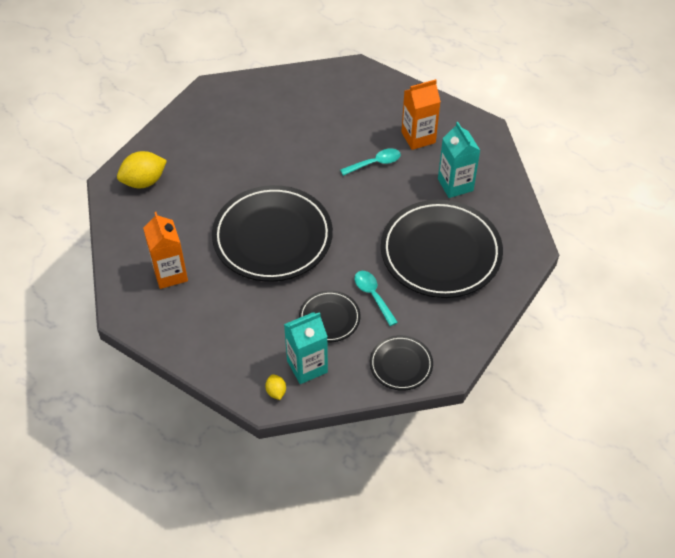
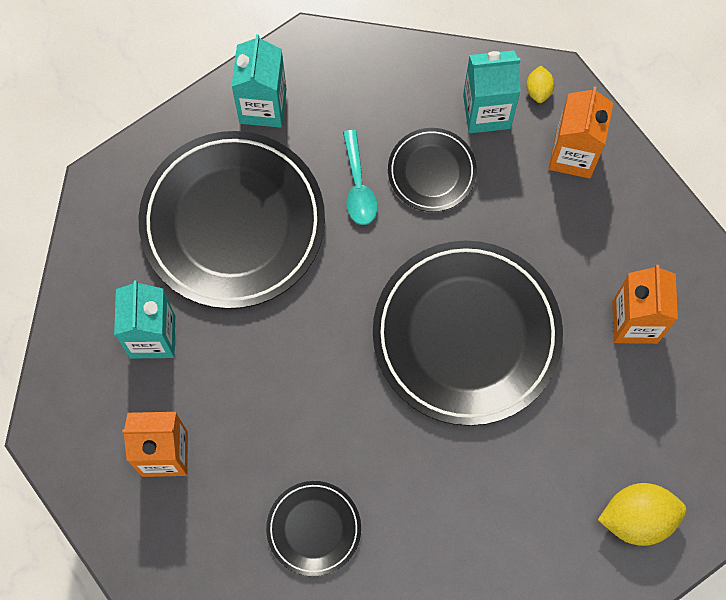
camera: 160 degrees left, 20 degrees up
turquoise spoon [340,148,401,176] -> none
black plate [370,335,433,391] -> black plate moved to [266,481,361,576]
none -> turquoise carton [231,34,287,128]
none -> orange carton [548,86,613,178]

